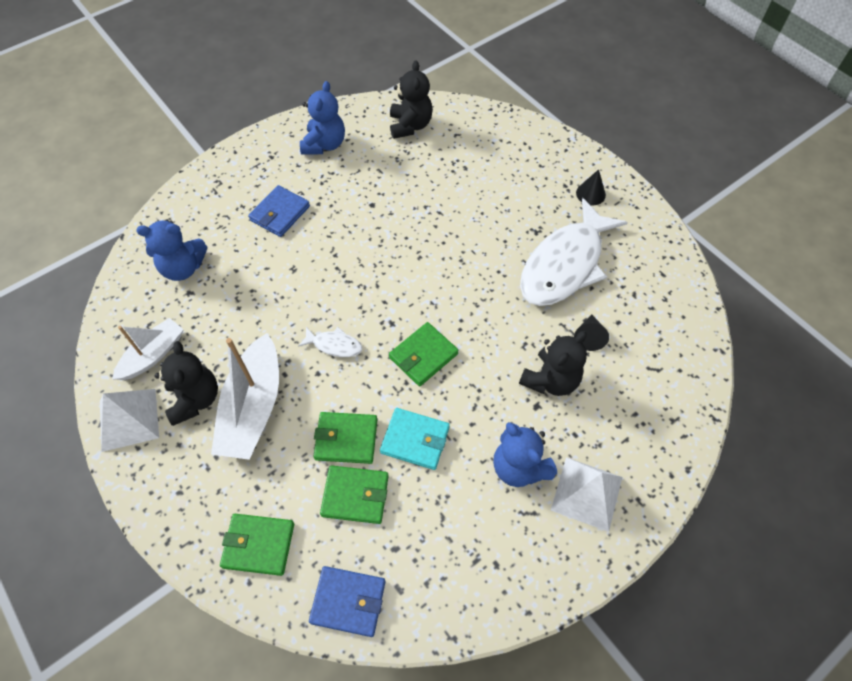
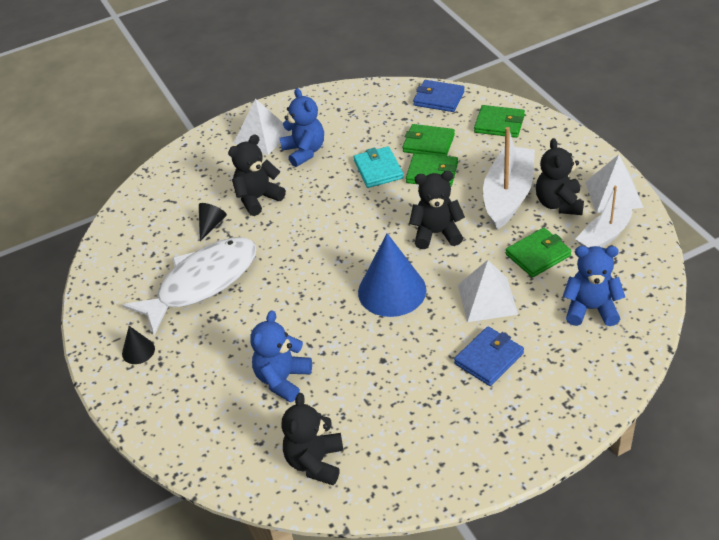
camera: 165 degrees left, 15 degrees down
white fish [298,327,362,357] -> black teddy bear [409,171,465,249]
blue teddy bear [300,81,345,155] -> blue teddy bear moved to [250,310,312,402]
turquoise wallet [380,408,450,470] -> turquoise wallet turned 45 degrees clockwise [353,146,403,188]
green wallet [389,322,459,386] -> green wallet moved to [506,228,571,278]
none -> blue cone [358,233,426,317]
none -> white pyramid [458,260,519,322]

